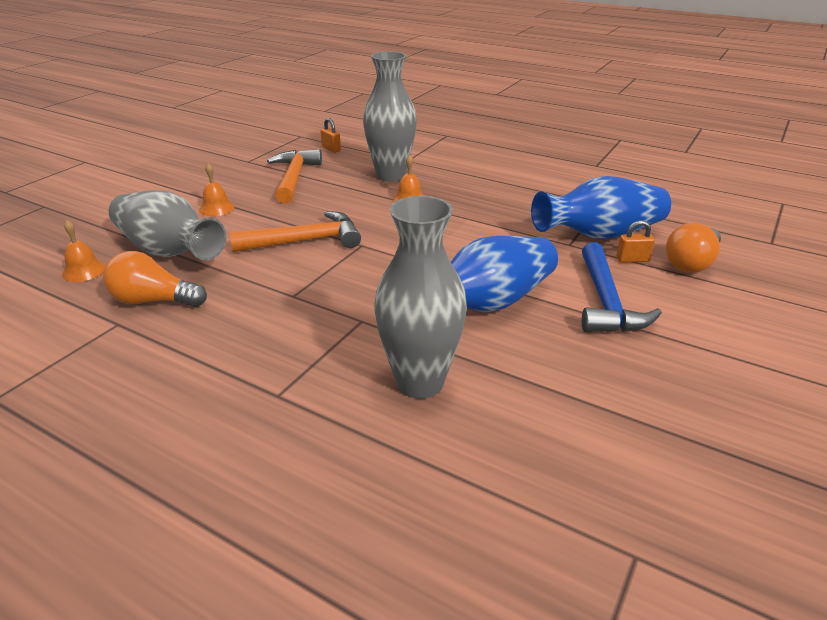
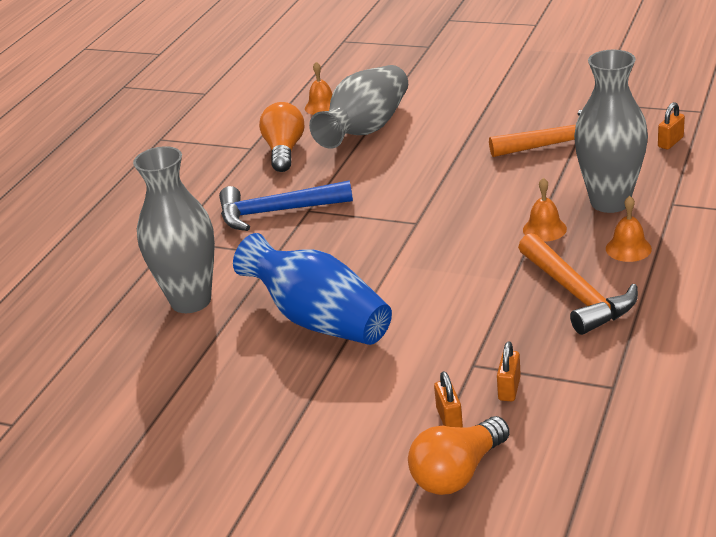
camera: 85 degrees right, 0 degrees up
orange bell [199,163,234,216] -> orange bell moved to [606,196,652,262]
orange hammer [230,211,361,252] -> orange hammer moved to [518,233,638,335]
blue vase [531,176,671,239] -> orange padlock [497,341,521,401]
blue hammer [582,242,662,332] -> blue hammer moved to [219,180,353,231]
orange light bulb [666,223,721,273] -> orange light bulb turned 75 degrees counterclockwise [408,416,510,495]

